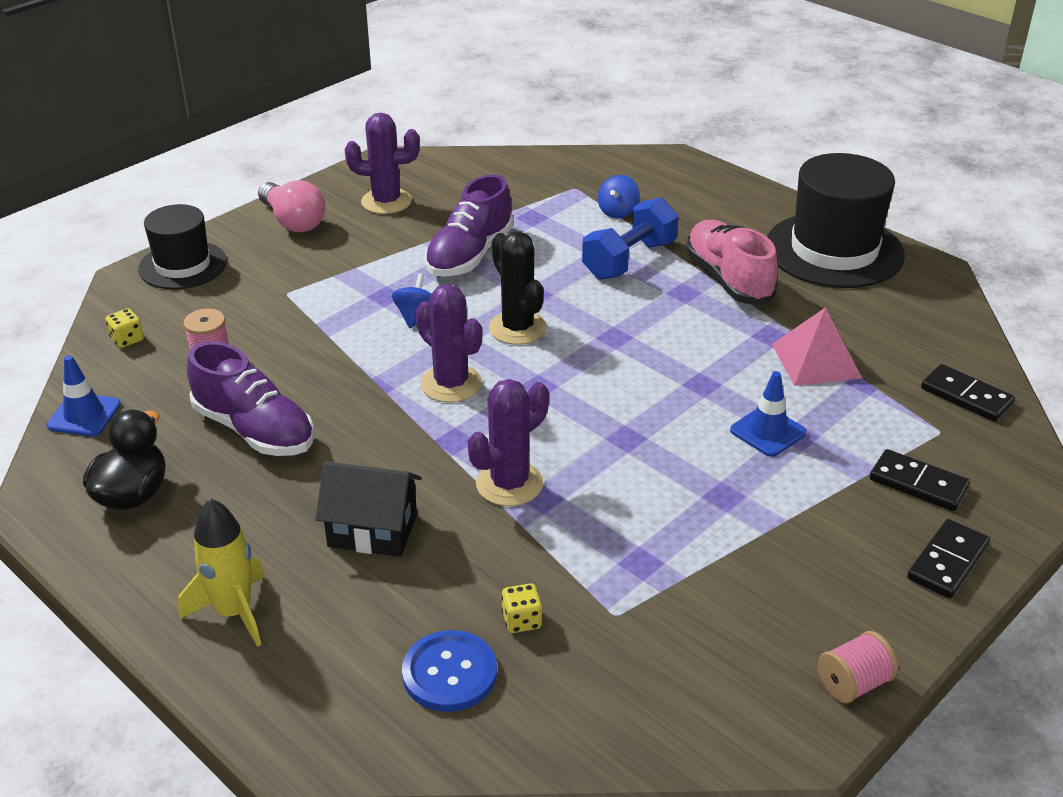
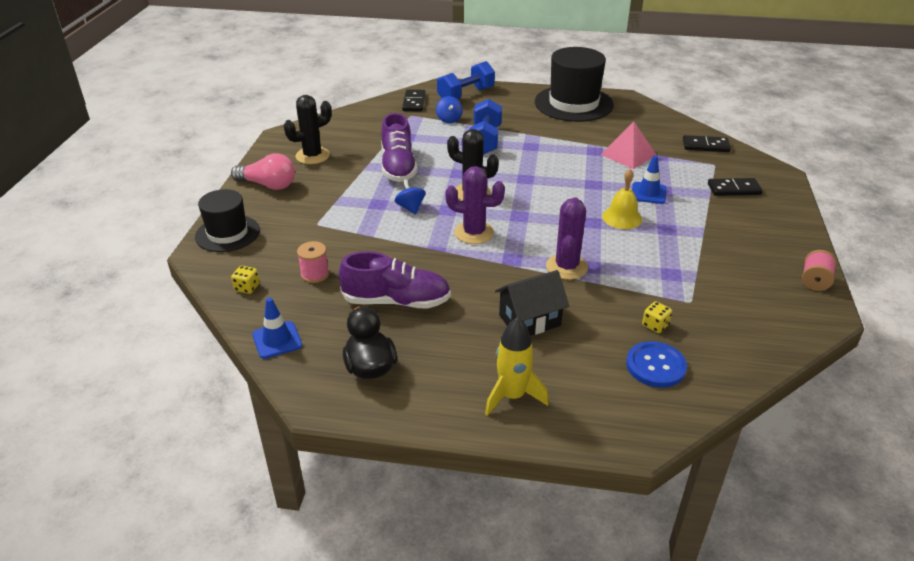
camera: 35 degrees left, 0 degrees up
purple cactus [345,112,420,214] -> black cactus [284,95,332,164]
pink shoe [686,220,778,304] -> none
black domino [907,519,990,598] -> black domino moved to [402,89,426,111]
none -> blue dumbbell [437,61,495,99]
none -> yellow bell [602,169,642,229]

